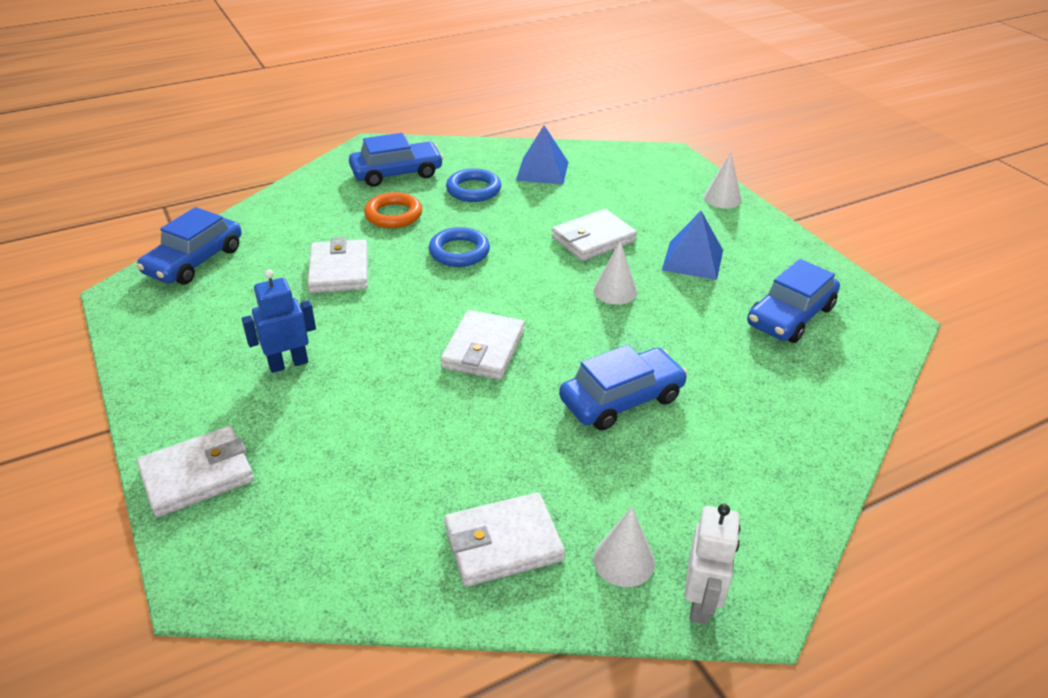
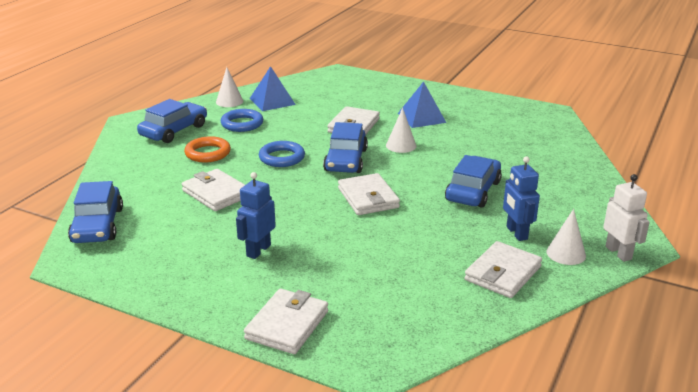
camera: 35 degrees left, 10 degrees down
white cone [703,152,741,208] -> white cone moved to [216,67,243,107]
blue car [747,259,840,343] -> blue car moved to [323,122,368,173]
none -> blue robot [503,156,540,241]

